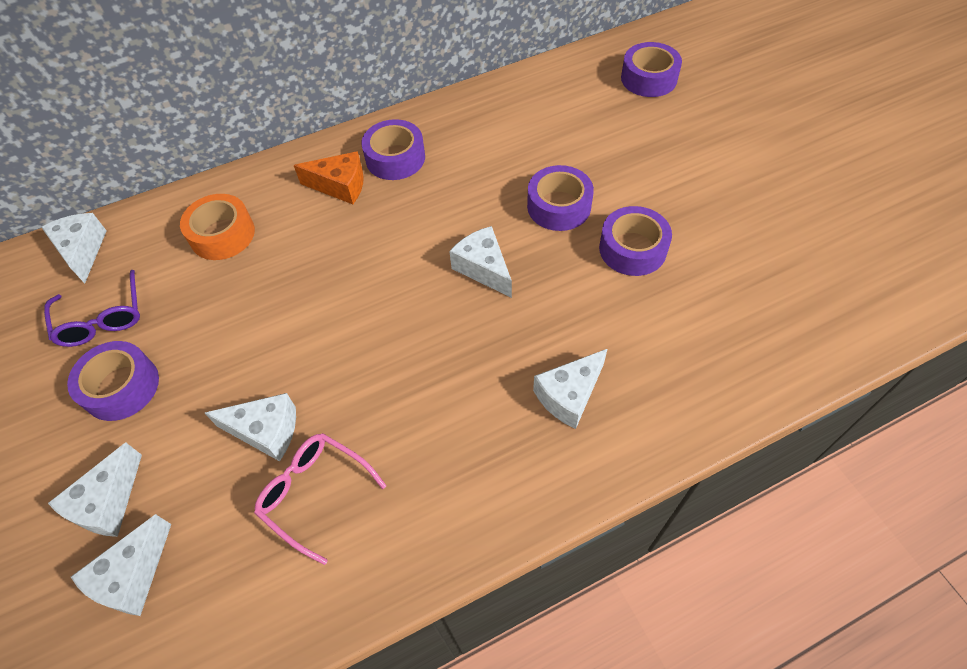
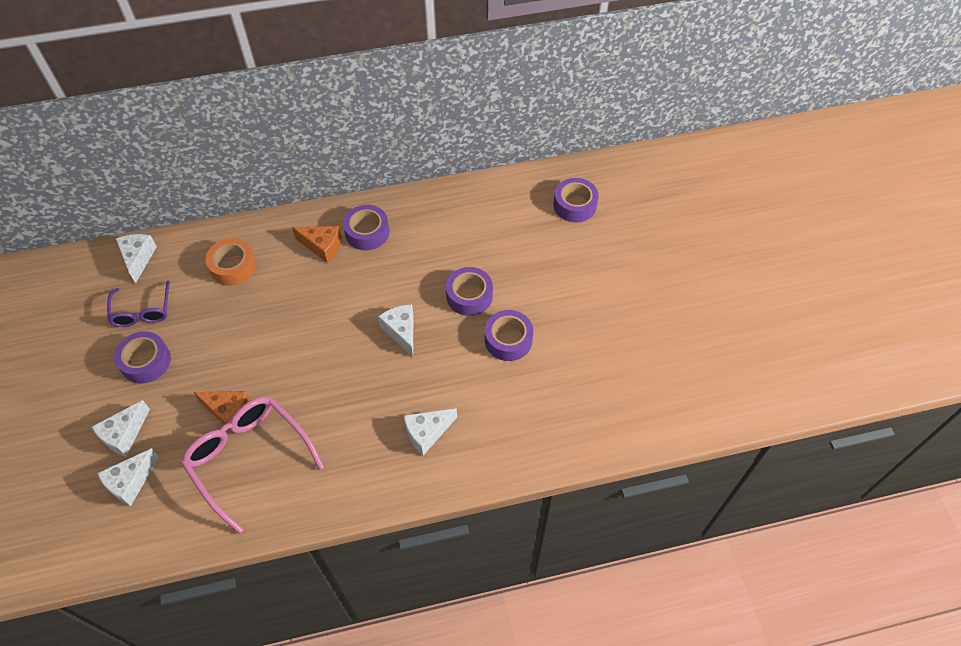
camera: 10 degrees right, 0 degrees up
white cheese [205,393,296,461] -> orange cheese [193,391,251,433]
pink glasses [254,433,386,565] -> pink glasses [181,396,324,534], size x1.68

